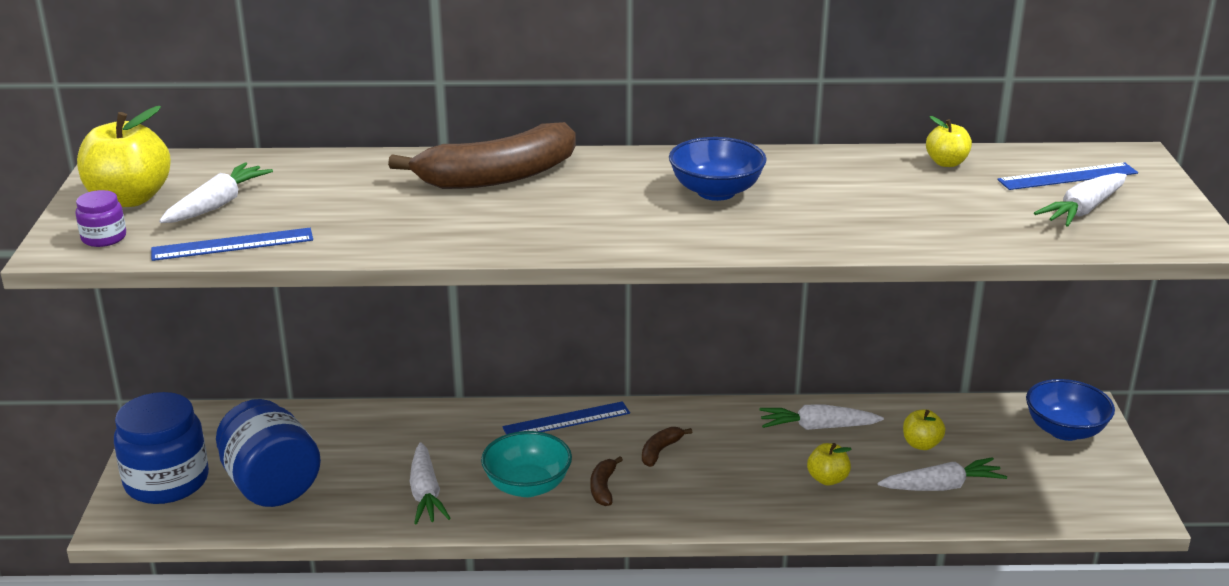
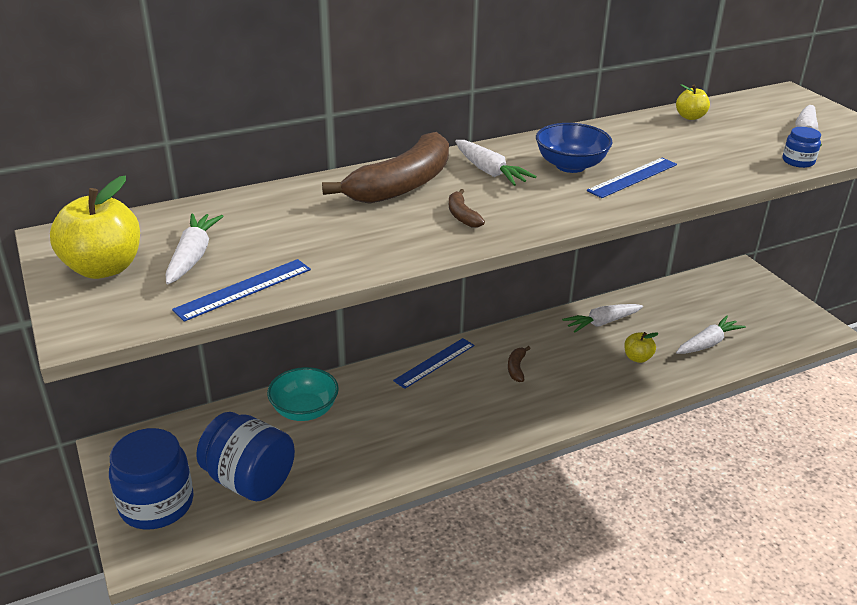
camera: 25 degrees left, 5 degrees up
purple jar [75,190,126,247] -> none
white carrot [410,442,451,525] -> white carrot moved to [455,140,536,186]
turquoise bowl [481,431,572,497] -> turquoise bowl moved to [267,367,339,421]
brown banana [591,457,623,506] -> brown banana moved to [449,189,485,228]
yellow apple [903,409,945,450] -> none
blue ruler [997,162,1138,190] -> blue ruler moved to [587,158,677,198]
blue bowl [1026,379,1115,441] -> none
none -> blue jar [783,127,821,168]

